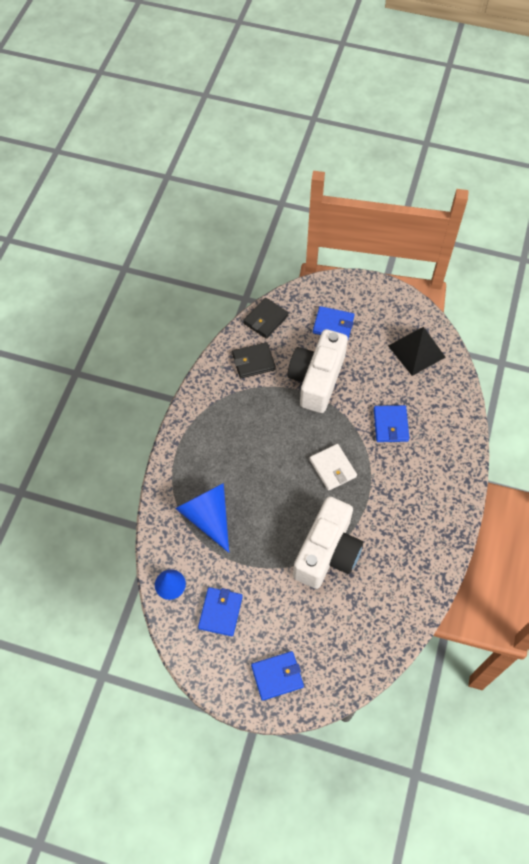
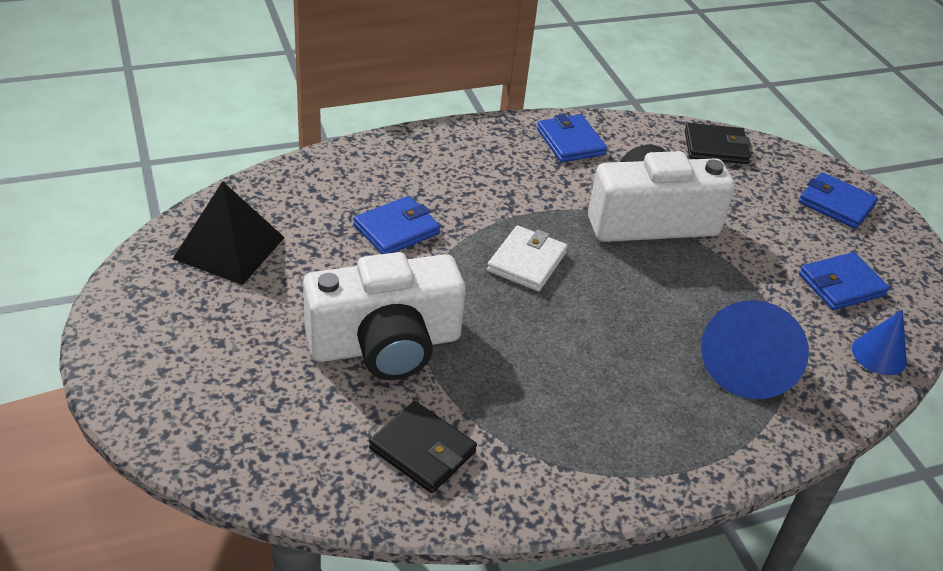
camera: 130 degrees left, 20 degrees down
black wallet [243,298,289,339] -> black wallet moved to [685,123,751,164]
blue wallet [313,306,354,339] -> blue wallet moved to [537,114,607,162]

